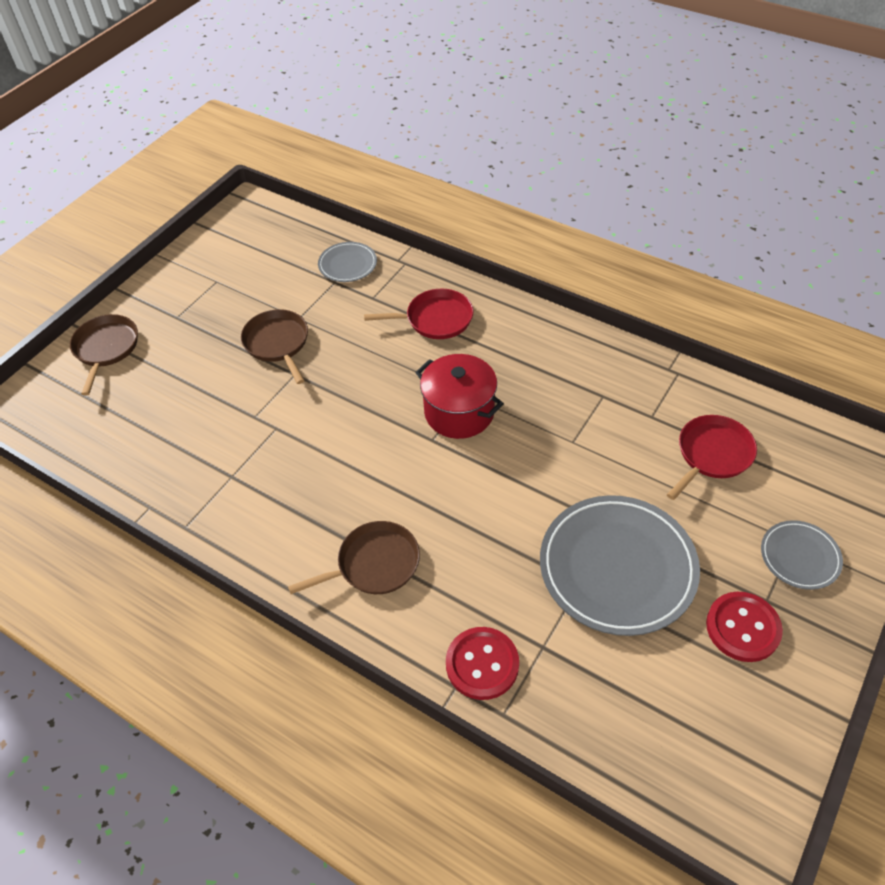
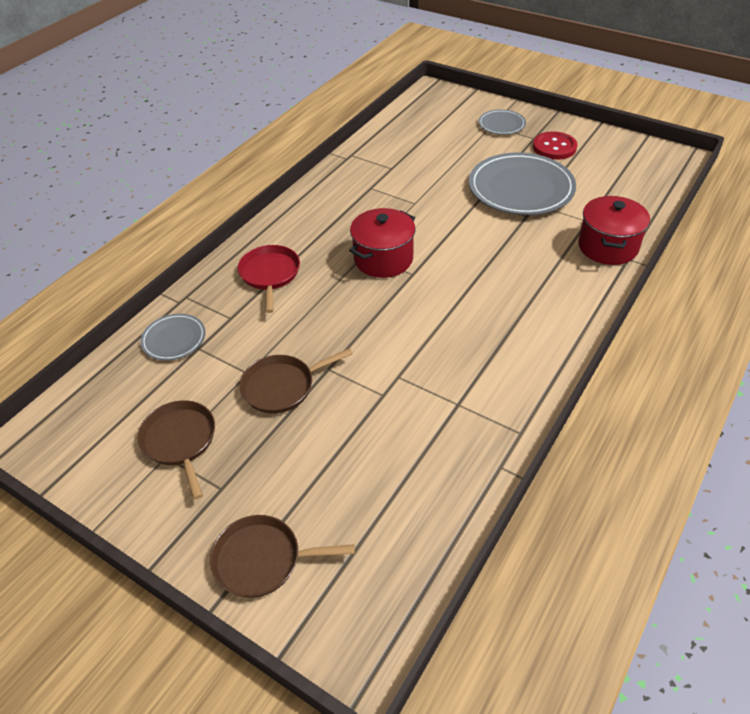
camera: 90 degrees left, 5 degrees down
brown pan [288,521,420,594] -> brown pan moved to [138,400,215,499]
red button [446,627,519,700] -> red pot [578,196,650,265]
red pan [667,415,757,500] -> none

